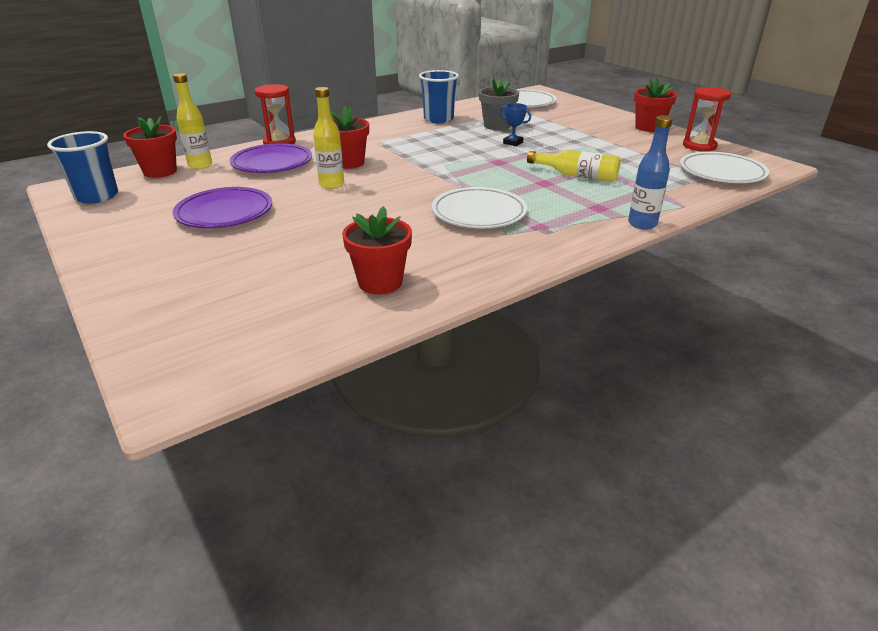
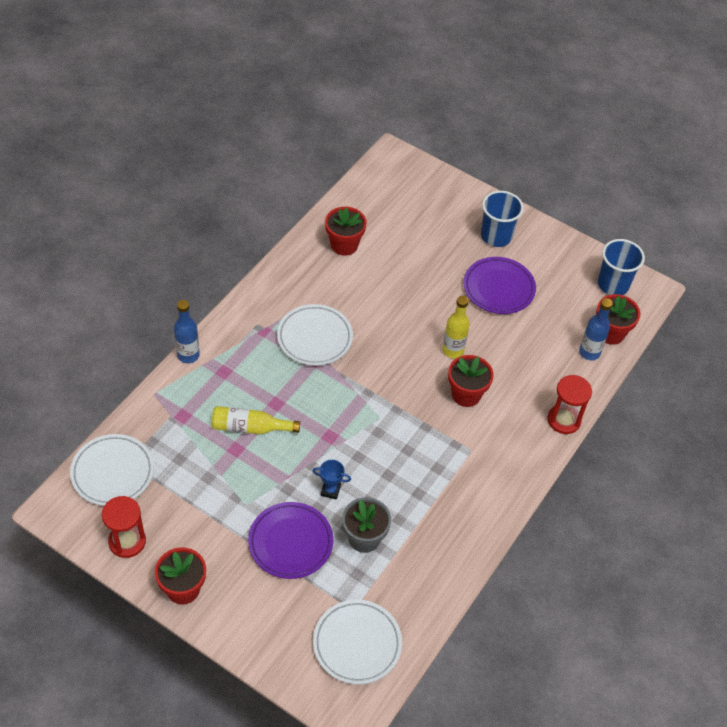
camera: 155 degrees right, 20 degrees up
yellow bottle [173,73,212,169] -> blue bottle [579,298,613,360]
purple plate [230,143,312,173] -> purple plate moved to [248,502,333,579]
blue cup [419,70,459,123] -> blue cup moved to [481,191,524,247]

